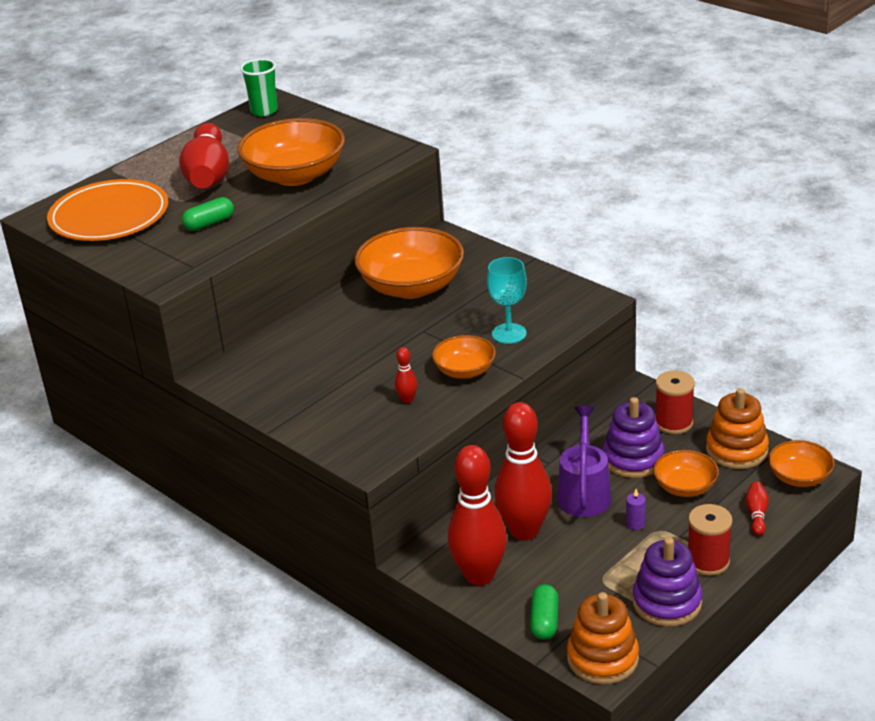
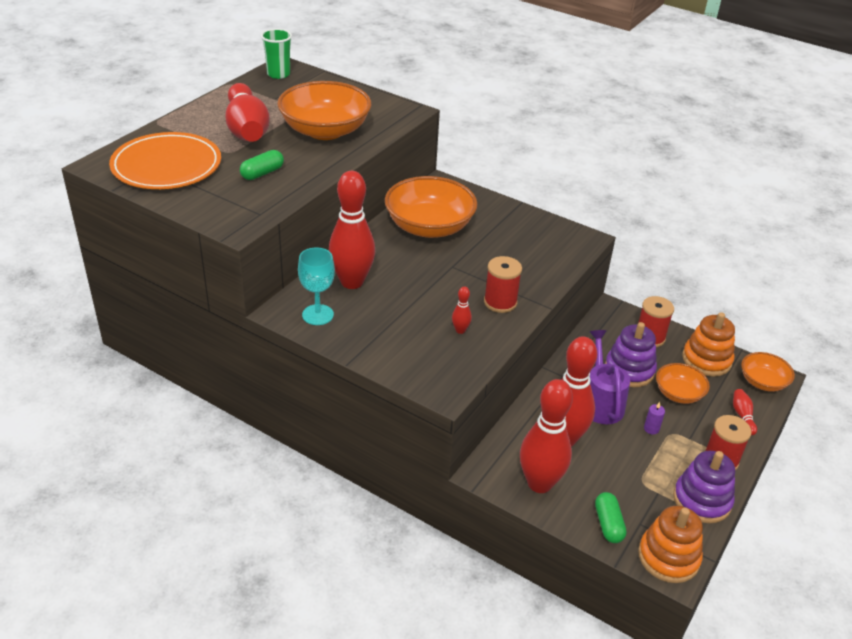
camera: 15 degrees left, 5 degrees up
orange bowl [432,335,496,379] -> red spool [484,256,522,313]
turquoise goblet [487,257,527,344] -> turquoise goblet moved to [298,248,335,325]
none -> red bowling pin [329,171,375,289]

